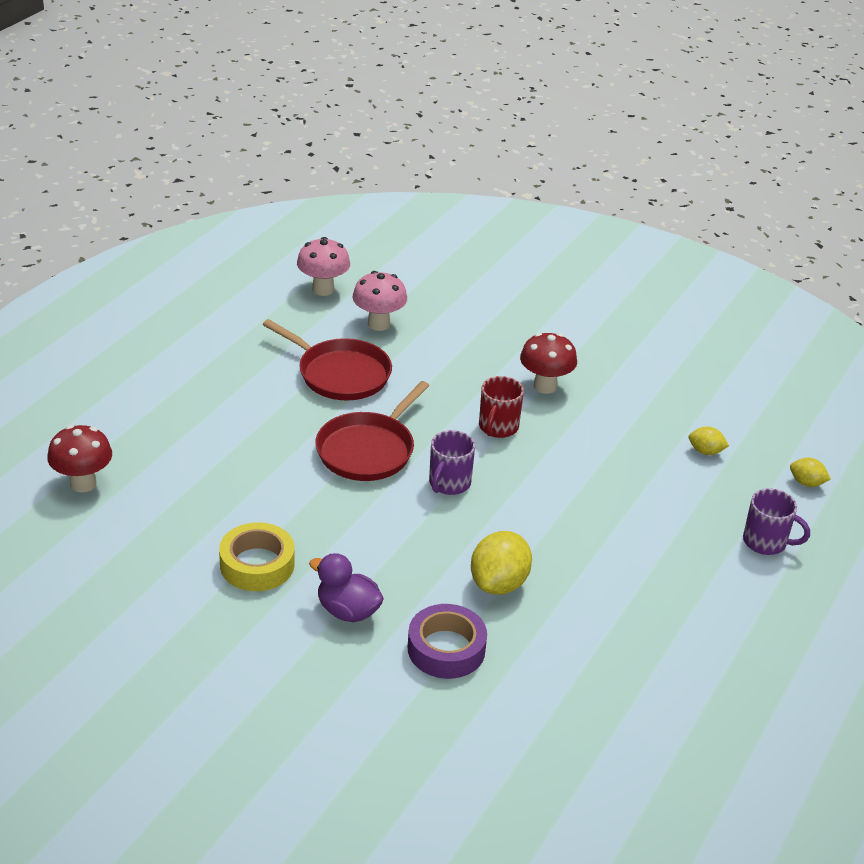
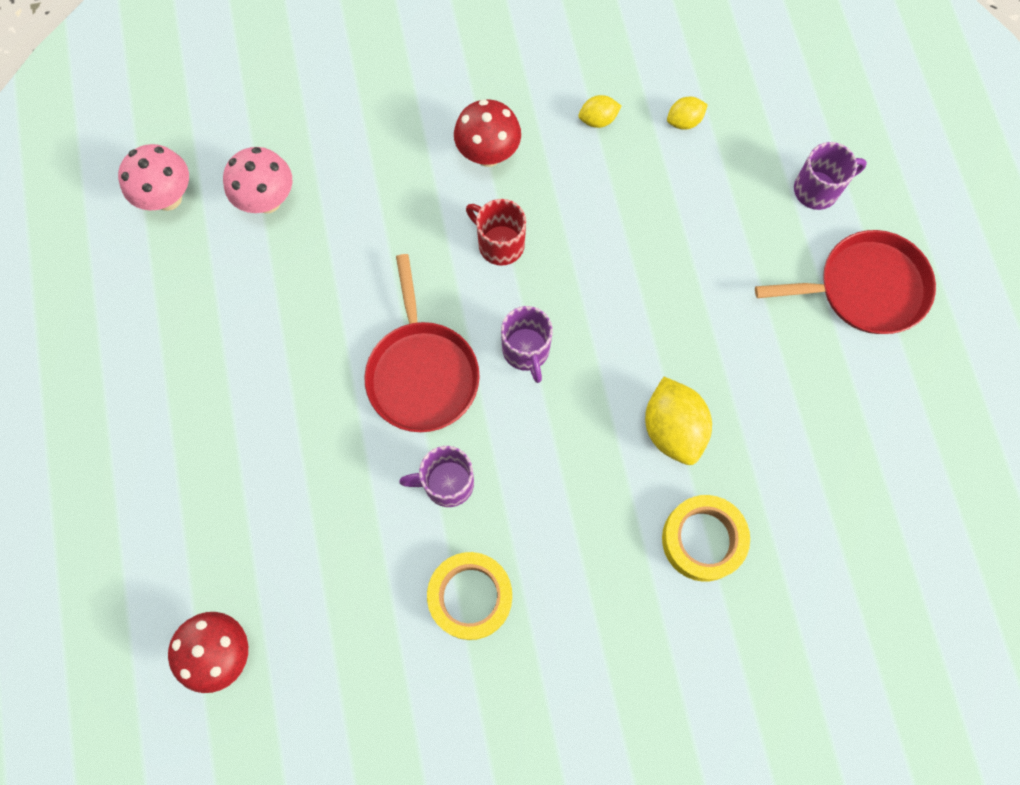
camera: 40 degrees left, 35 degrees up
red pan [263,319,392,400] -> red pan moved to [755,230,936,334]
purple duck [309,553,384,622] -> none
purple tape [408,604,487,679] -> yellow tape [662,495,750,582]
red mug [479,376,524,438] -> red mug turned 150 degrees clockwise [466,199,526,266]
yellow lemon [790,458,831,487] -> yellow lemon moved to [578,95,622,128]
none -> purple mug [399,446,474,507]

